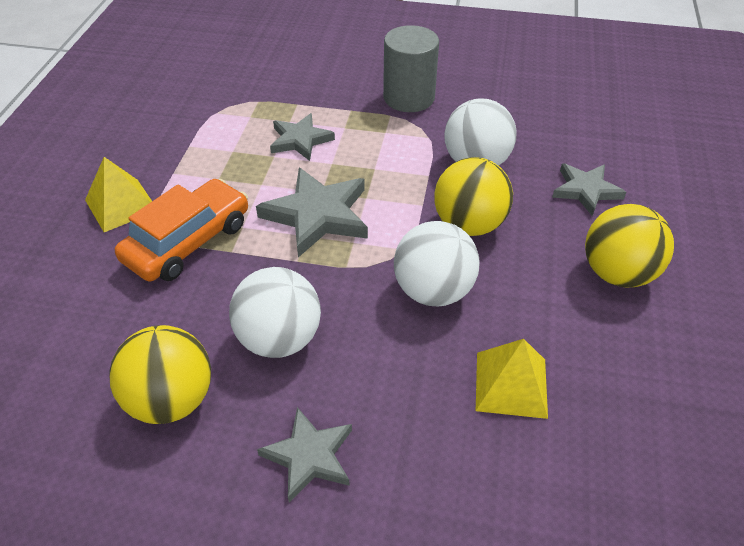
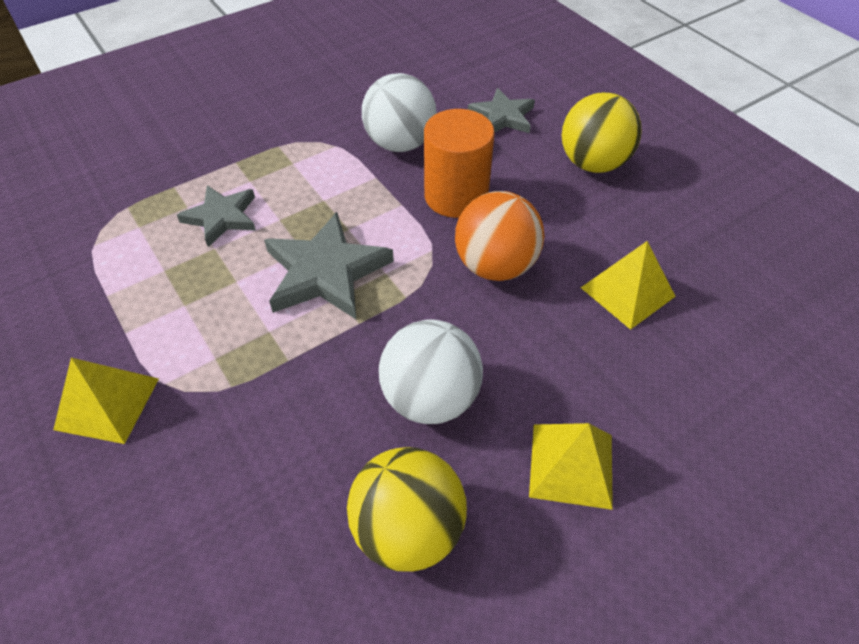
camera: 45 degrees left, 5 degrees up
orange car [115,179,248,281] -> none
grey star [257,407,352,502] -> yellow pyramid [529,423,613,510]
grey cylinder [383,25,439,112] -> none
white ball [394,221,480,306] -> orange ball [455,191,544,281]
yellow ball [434,157,513,236] -> orange cylinder [424,109,495,218]

